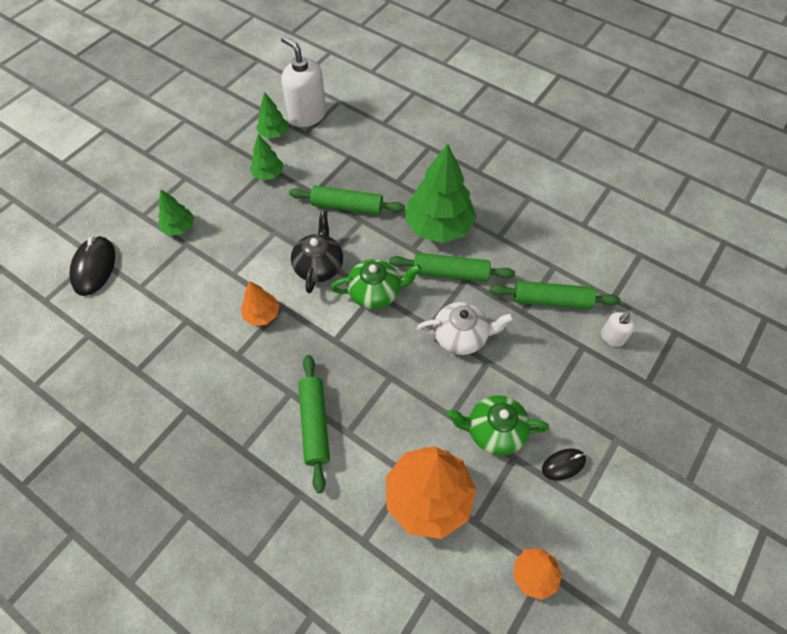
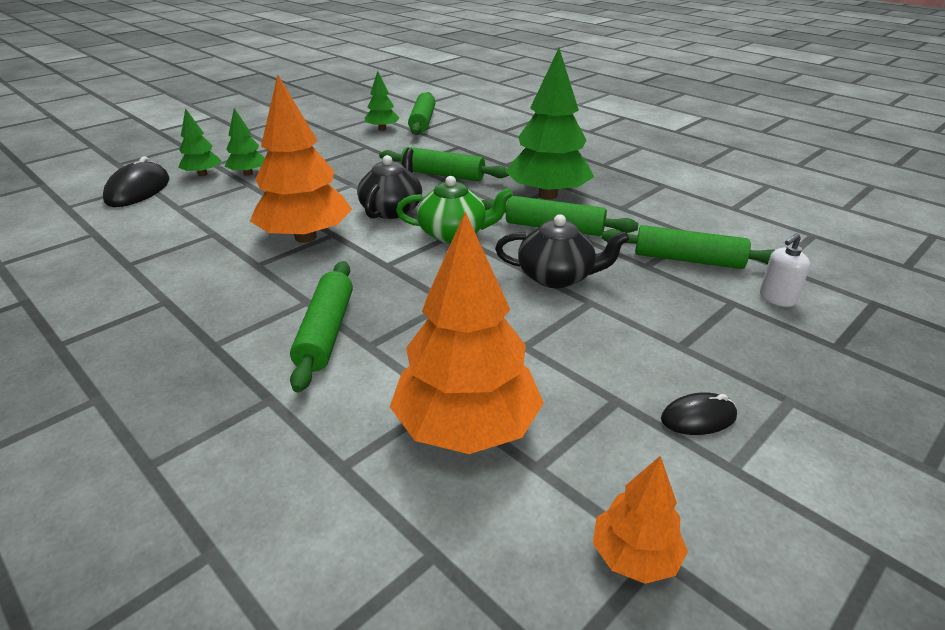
camera: 10 degrees right, 25 degrees down
orange tree [241,281,280,326] -> orange tree [250,75,352,243], size x1.98
green tree [250,134,283,180] -> green tree moved to [178,108,221,176]
white soap dispenser [281,36,326,127] -> green rolling pin [408,92,436,135]
white teapot [417,302,514,355] -> black teapot [495,214,629,288]
green teapot [447,395,549,456] -> none

